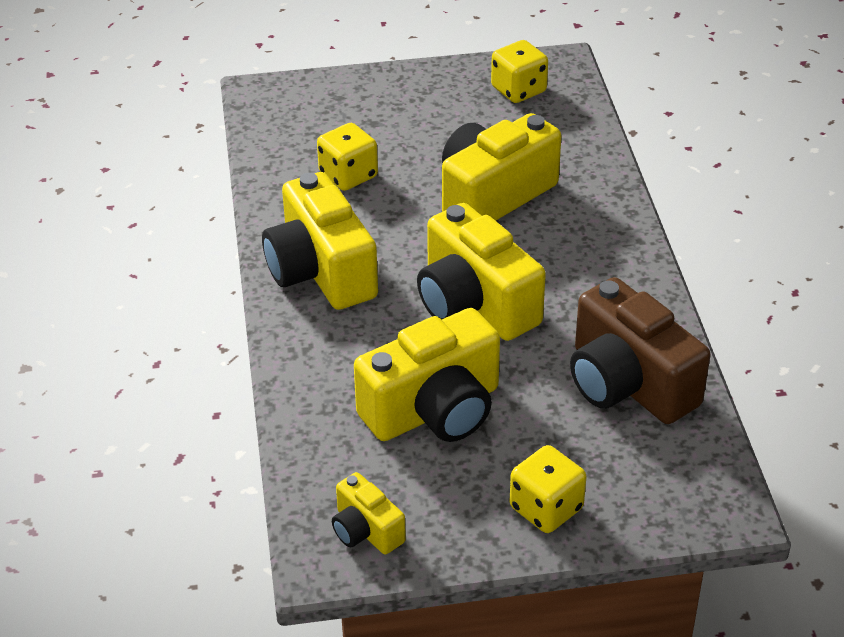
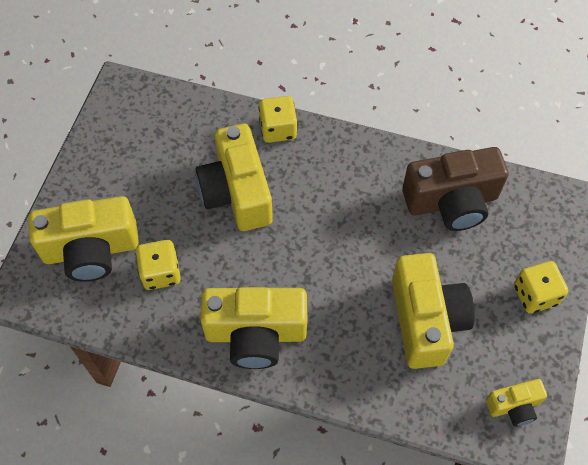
camera: 65 degrees left, 20 degrees up
yellow camera [417,203,546,341] -> yellow camera moved to [28,196,139,282]
yellow dice [491,40,548,103] -> yellow dice moved to [258,96,297,143]

